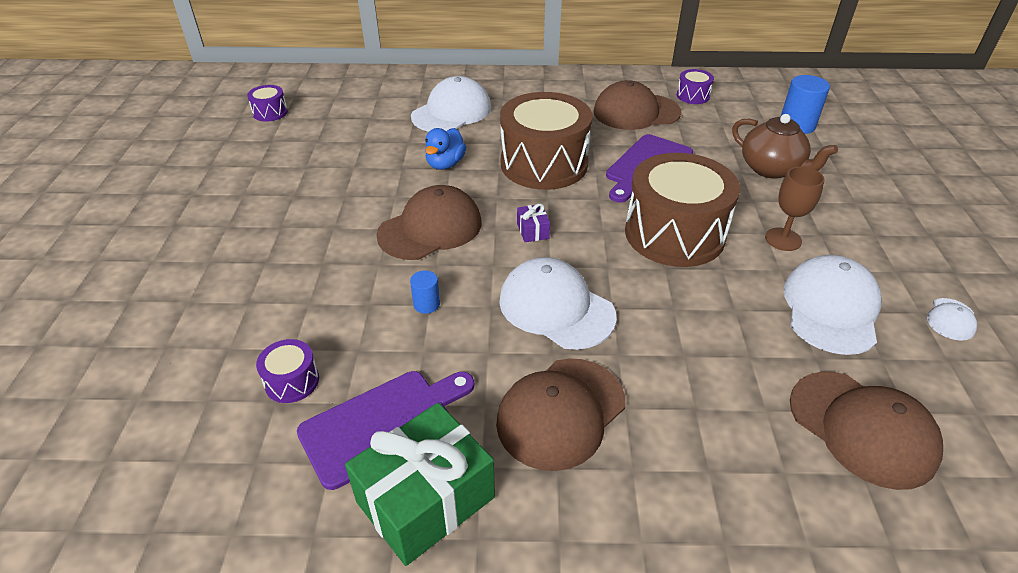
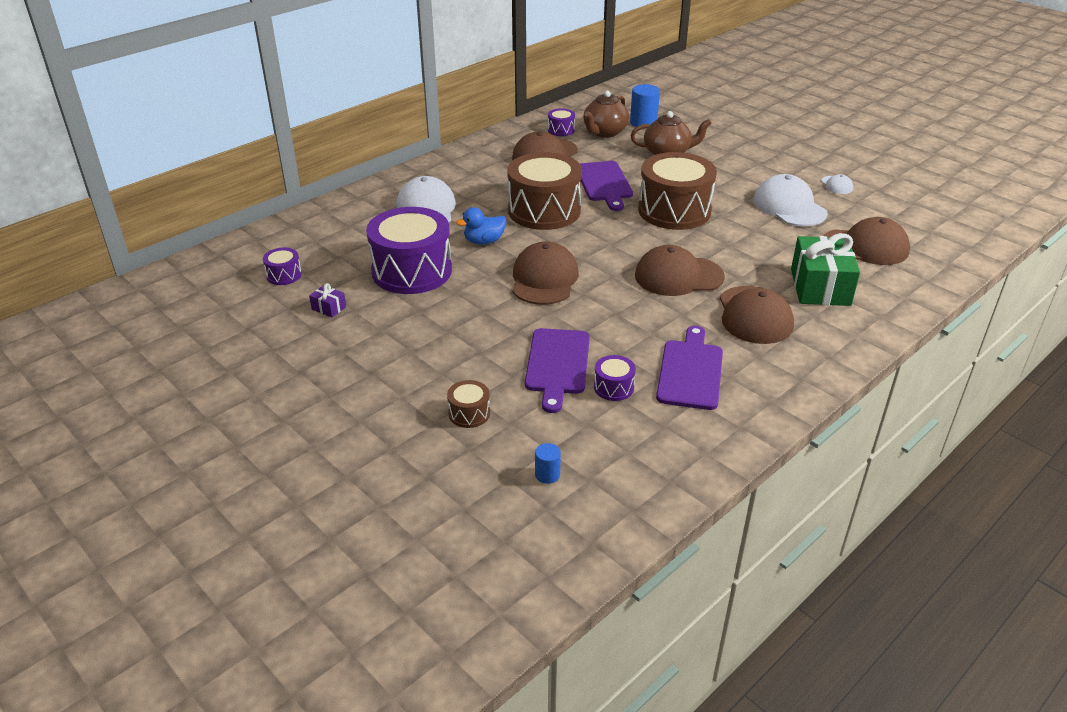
camera: 45 degrees left, 5 degrees down
green gift [345,403,495,566] -> green gift moved to [791,233,860,306]
blue cylinder [410,271,440,314] -> blue cylinder moved to [535,443,561,484]
blue duck [425,128,466,170] -> blue duck turned 90 degrees clockwise [456,207,506,245]
white cap [499,257,617,350] -> brown cap [635,245,725,296]
purple gift [517,204,550,242] -> purple gift moved to [309,283,346,318]
brown goblet [765,166,825,251] -> none
none -> purple drum [366,207,452,294]
none -> brown drum [447,380,490,428]
none -> purple cutting board [525,328,590,413]
none -> brown teapot [583,91,629,138]

